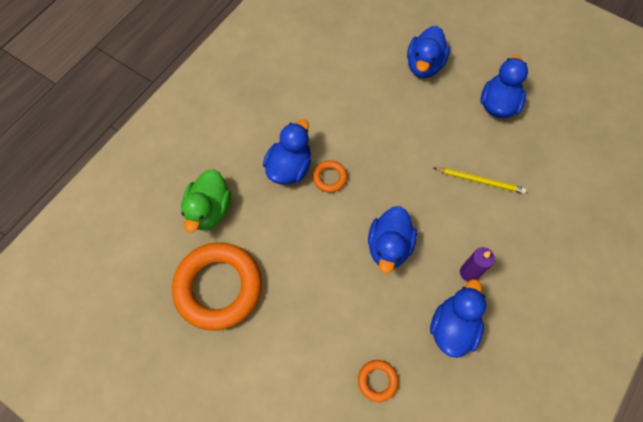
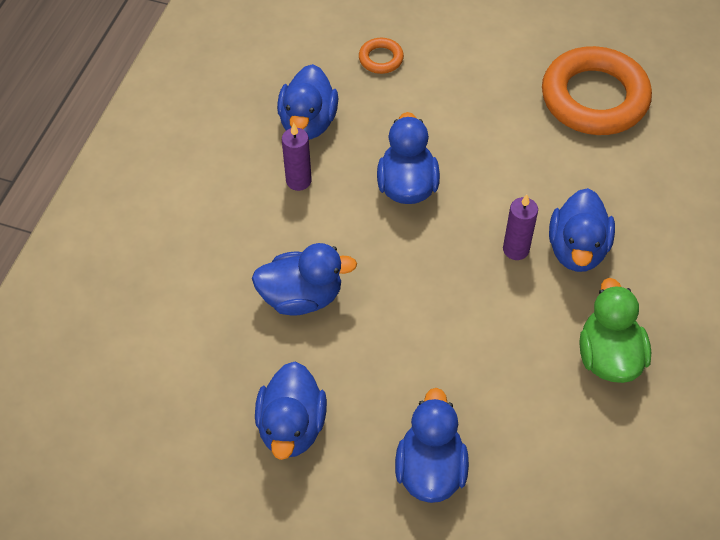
camera: 165 degrees right, 10 degrees down
green duck [181,169,231,233] -> green duck moved to [580,278,651,383]
orange ring [313,160,347,192] -> purple candle [503,195,538,260]
yellow pencil [434,168,527,194] -> blue duck [252,243,357,316]

